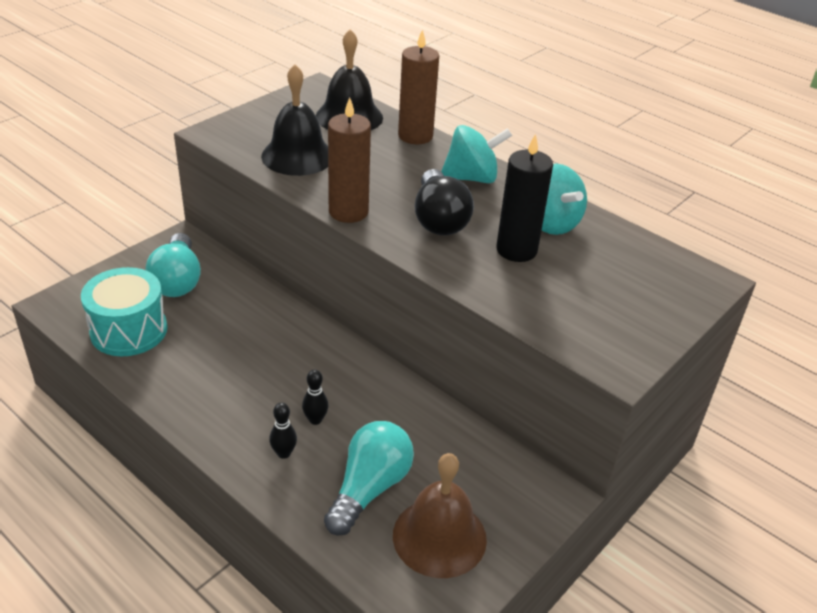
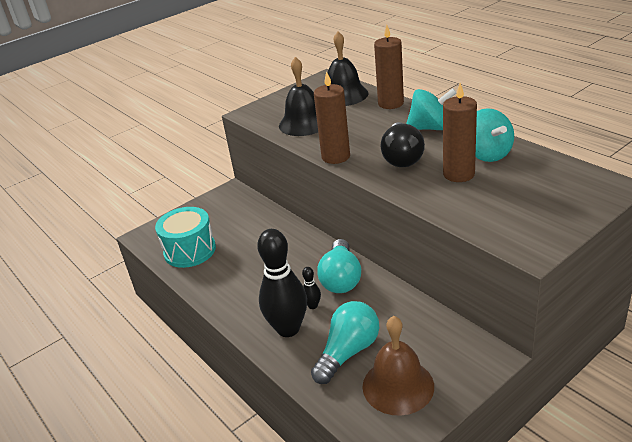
camera: 15 degrees right, 5 degrees down
turquoise light bulb [145,233,201,297] -> turquoise light bulb moved to [317,239,361,293]
black bowling pin [269,402,297,459] -> black bowling pin [257,229,307,337], size x2.38
black candle [496,134,553,262] -> brown candle [443,83,477,182]

